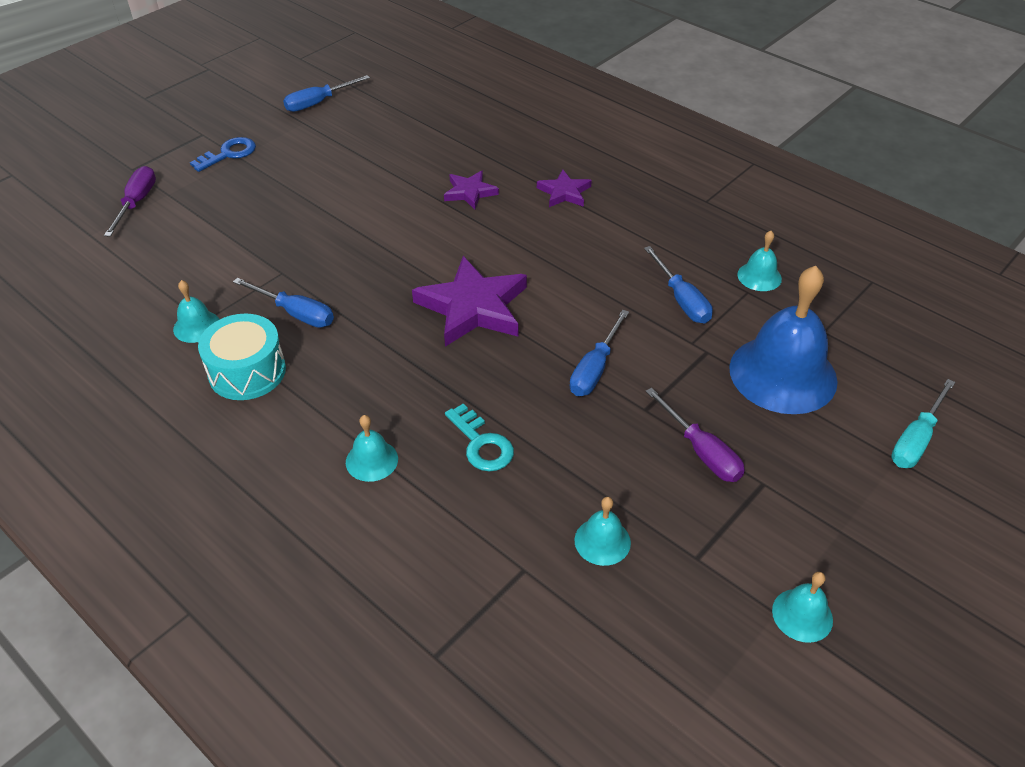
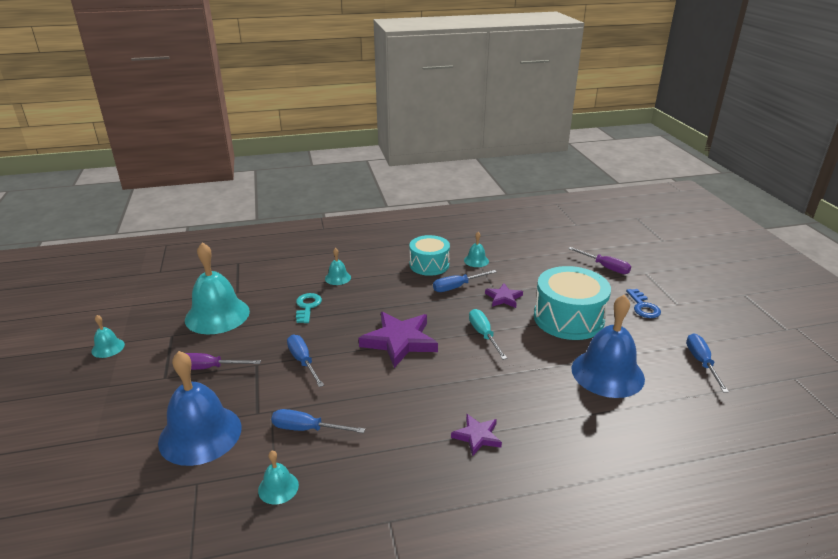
camera: 125 degrees right, 15 degrees down
purple star [444,171,499,210] -> purple star moved to [485,283,523,308]
turquoise key [445,404,514,472] -> turquoise key turned 90 degrees clockwise [296,293,322,323]
turquoise bell [574,497,631,566] -> turquoise bell [185,242,250,334], size x2.20
turquoise screwdriver [891,379,955,468] -> turquoise screwdriver moved to [469,309,507,360]
none -> turquoise drum [534,266,611,340]
none -> blue bell [571,295,645,398]

